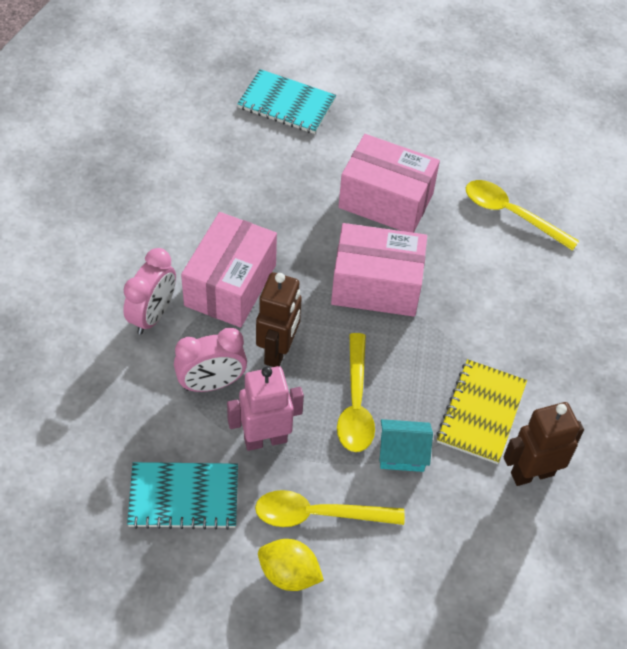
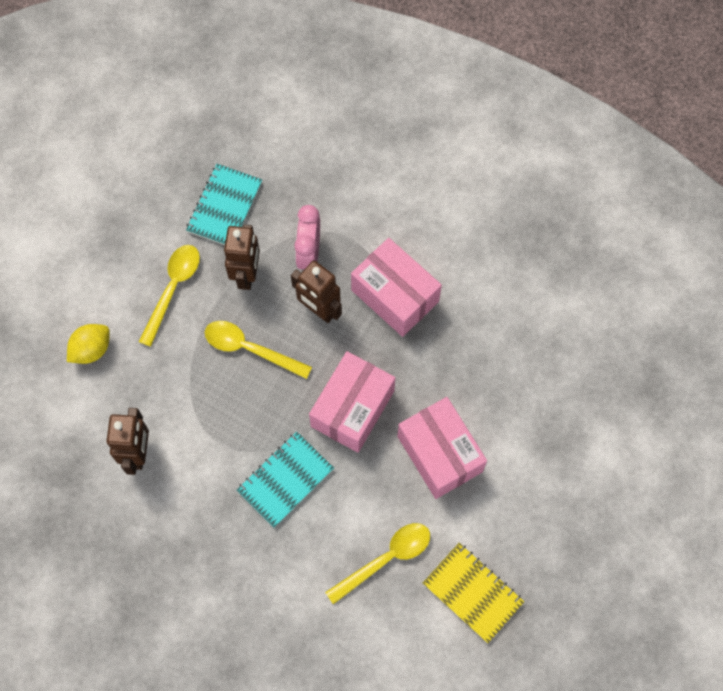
camera: 115 degrees right, 15 degrees up
pink clock [123,248,176,334] -> none
pink robot [227,366,304,451] -> brown robot [224,225,260,290]
turquoise notebook [237,69,336,134] -> turquoise notebook moved to [236,432,334,528]
yellow lemon [258,539,324,591] -> yellow lemon moved to [67,324,110,364]
pink box [338,134,440,233] -> pink box turned 75 degrees counterclockwise [397,397,487,499]
turquoise house [379,419,433,472] -> none
yellow notebook [436,359,527,464] -> yellow notebook moved to [423,543,524,643]

